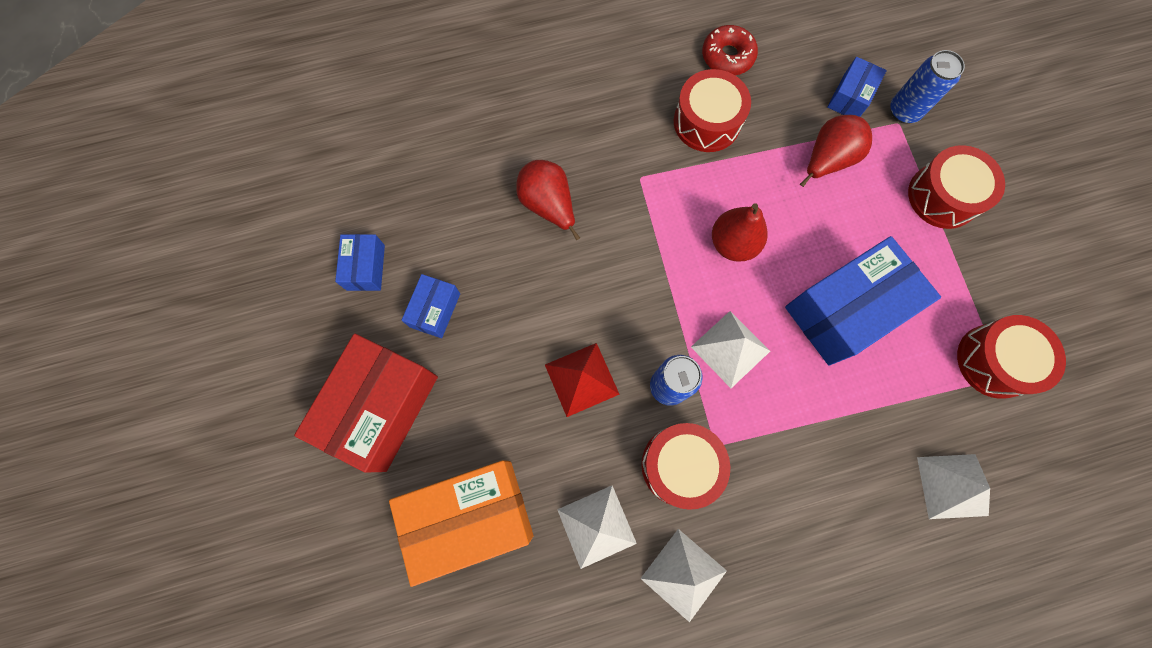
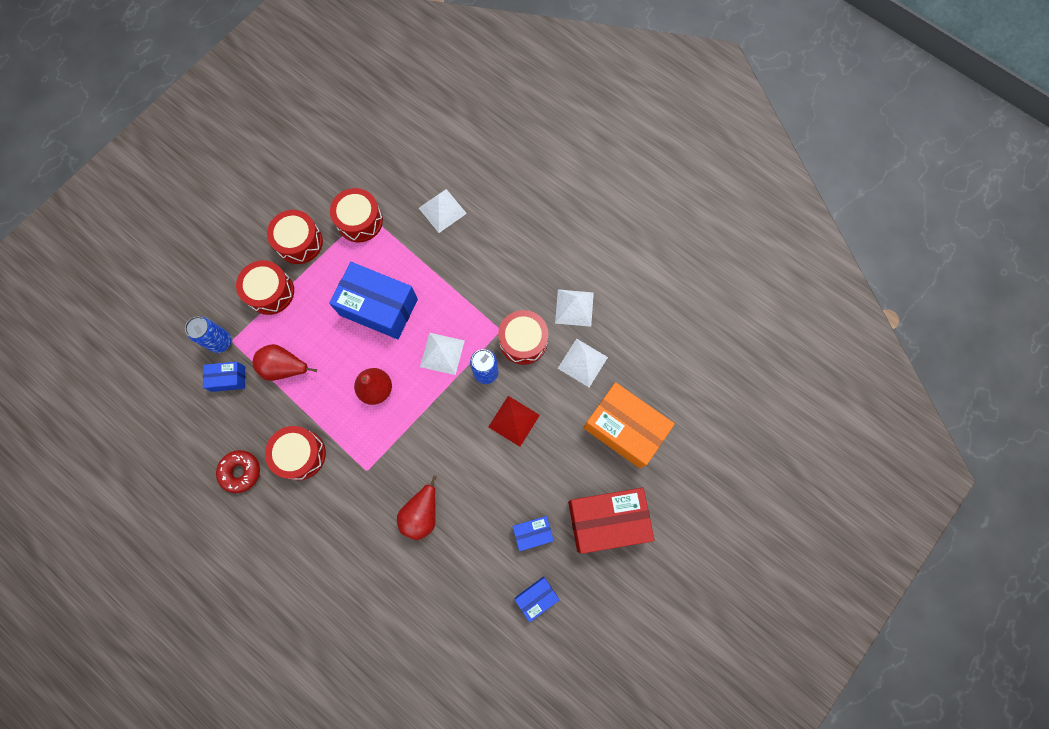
camera: 125 degrees left, 0 degrees up
none -> red drum [267,210,323,264]

